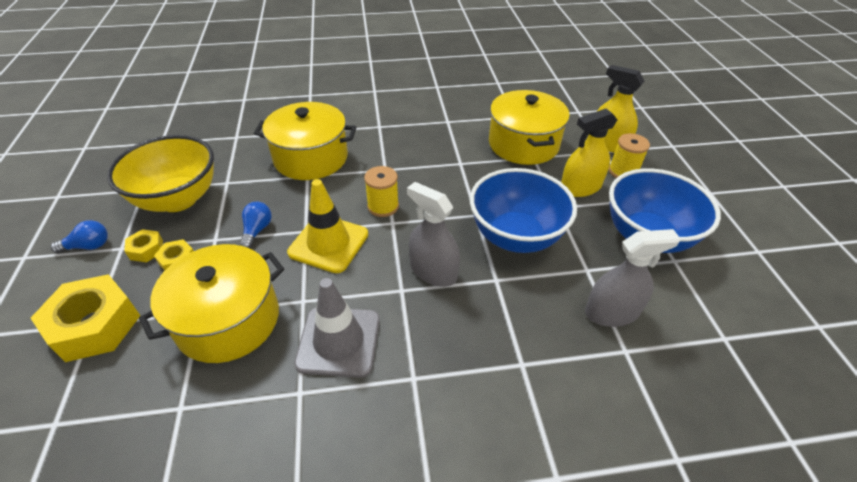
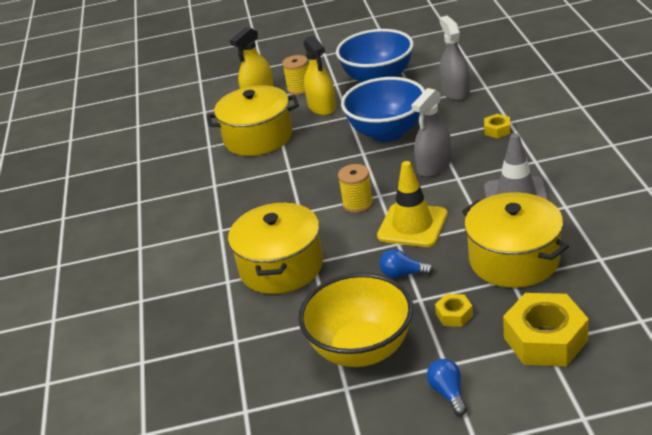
camera: 85 degrees left, 10 degrees down
yellow nut [125,229,163,262] -> yellow nut moved to [484,114,510,139]

